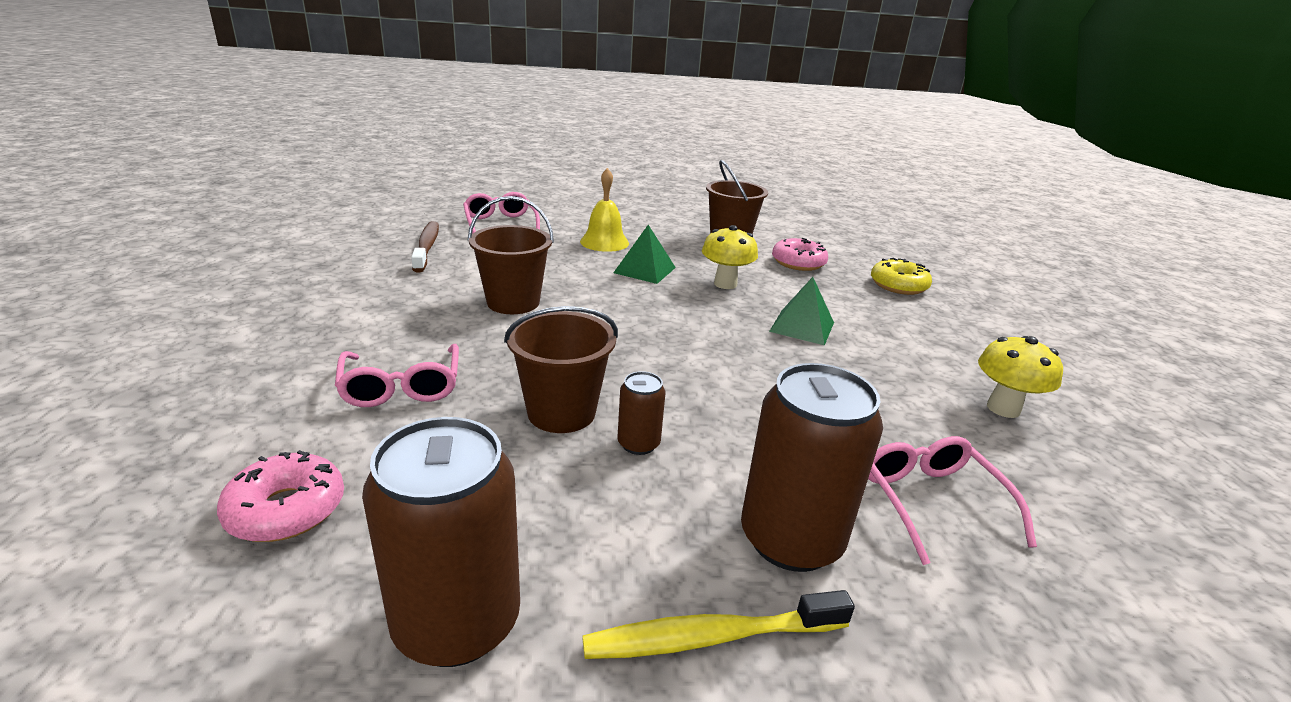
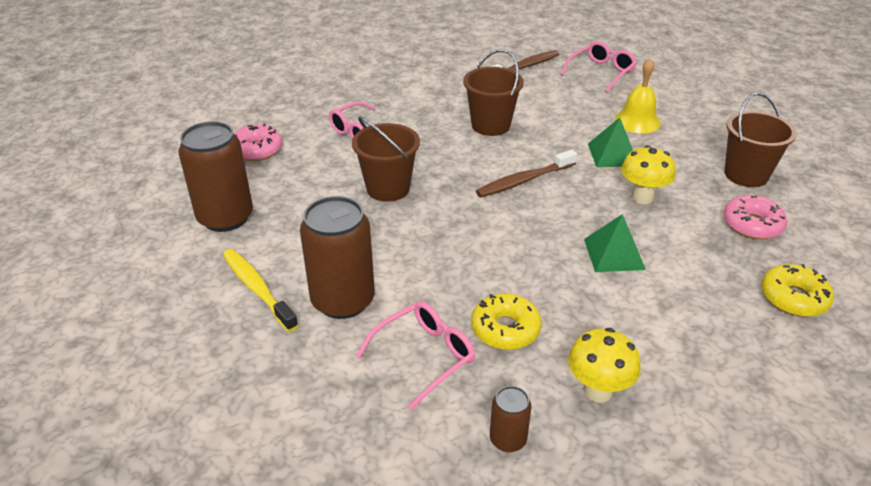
camera: 65 degrees right, 10 degrees up
brown can [617,371,665,455] -> brown can moved to [490,386,532,452]
none -> yellow donut [471,293,542,350]
none -> brown toothbrush [476,149,577,197]

